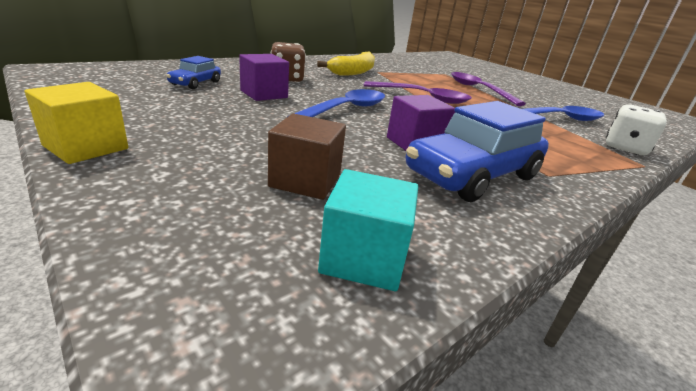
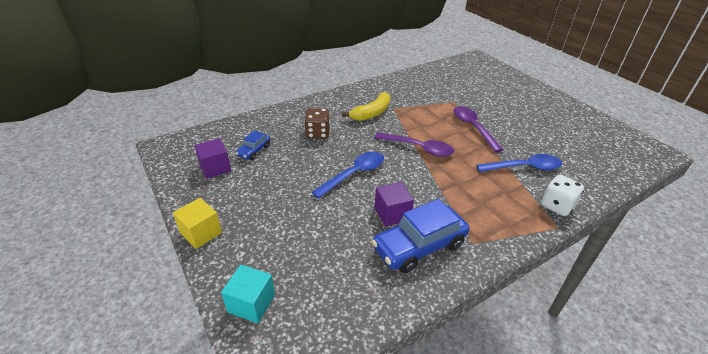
camera: 10 degrees right, 10 degrees up
purple cube [239,54,289,101] -> purple cube moved to [194,138,231,179]
brown cube [268,113,346,200] -> none
turquoise cube [318,169,418,291] -> turquoise cube moved to [221,265,275,323]

